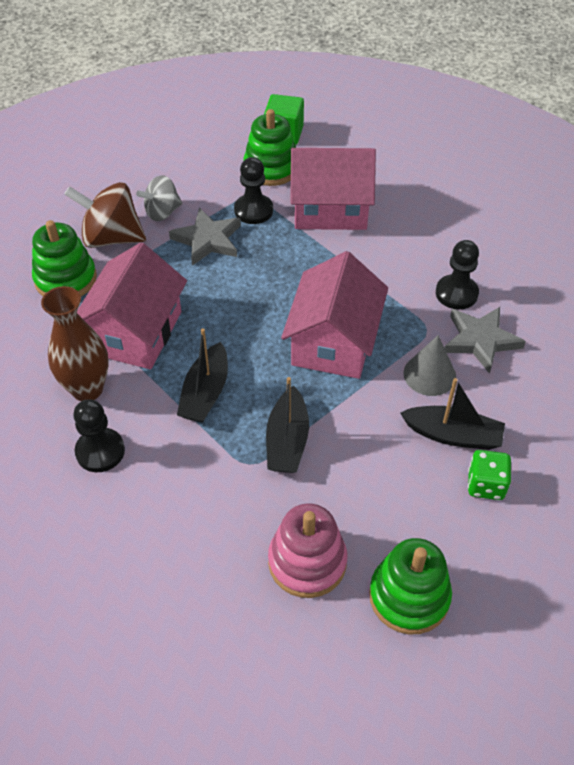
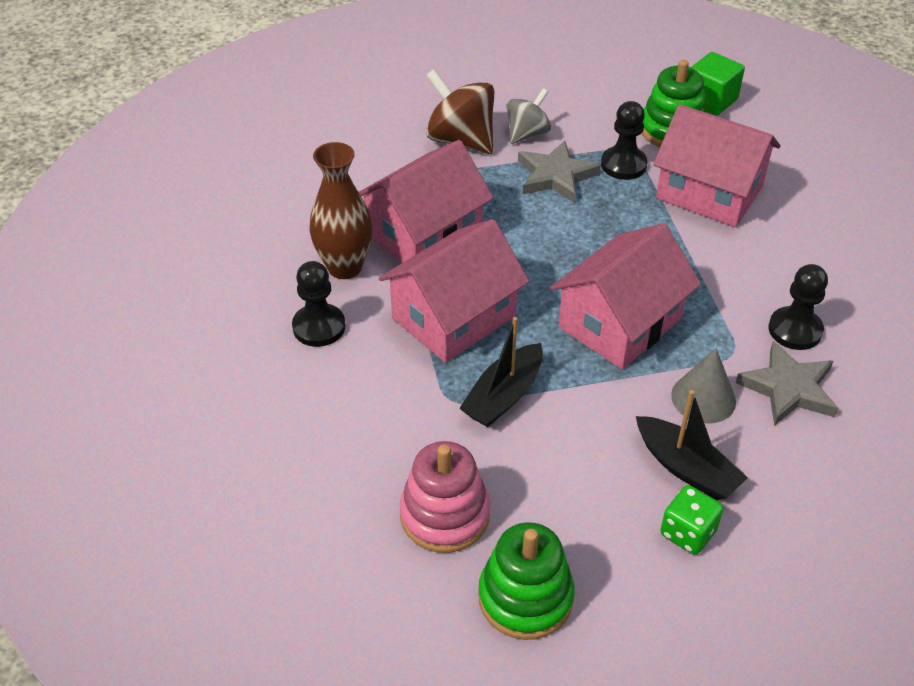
camera: 30 degrees right, 5 degrees down
green stacking toy [32,220,97,296] -> none
grey spinning top [136,175,182,221] -> grey spinning top turned 135 degrees clockwise [506,88,551,144]
black boat [177,329,228,423] -> pink house [379,219,529,363]

